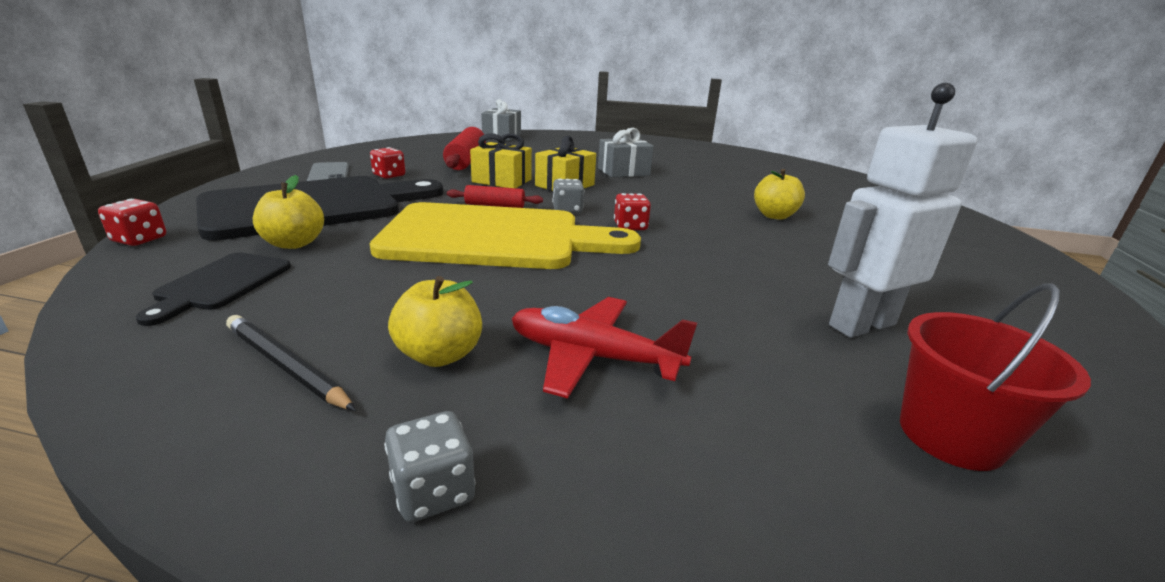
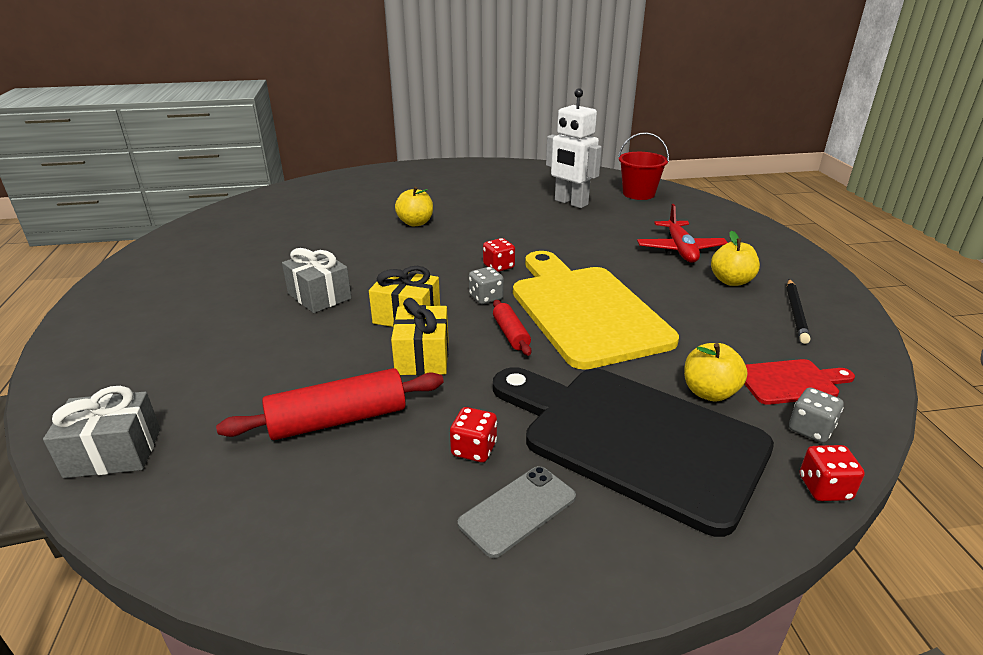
camera: 110 degrees left, 5 degrees up
black cutting board [135,252,291,326] -> red cutting board [745,359,855,405]
grey dice [384,411,476,522] -> grey dice moved to [789,387,844,443]

